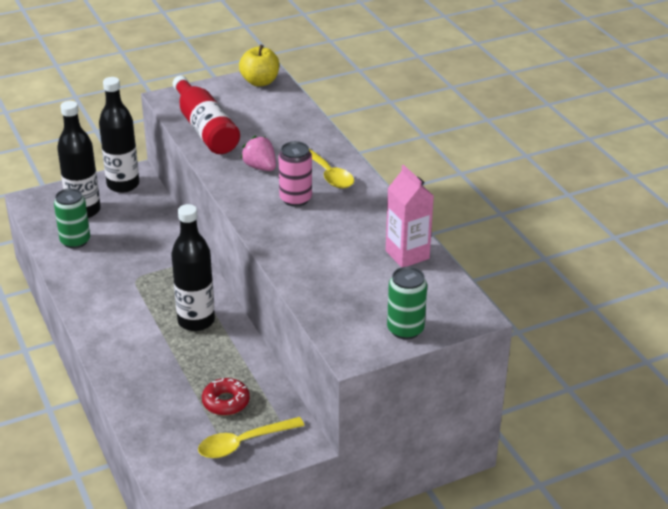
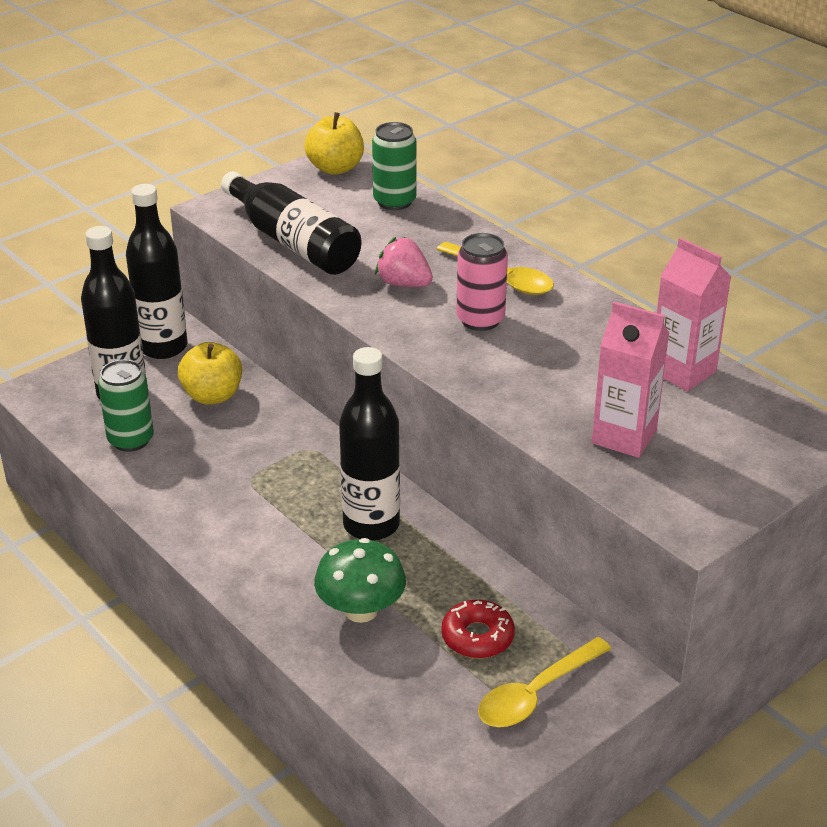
camera: 15 degrees left, 0 degrees up
red bottle [173,76,240,154] -> black bottle [221,171,362,275]
green can [387,267,427,340] -> green can moved to [372,122,417,210]
none -> yellow apple [178,342,242,405]
none -> green mushroom [314,538,406,623]
none -> pink carton [592,302,669,458]

